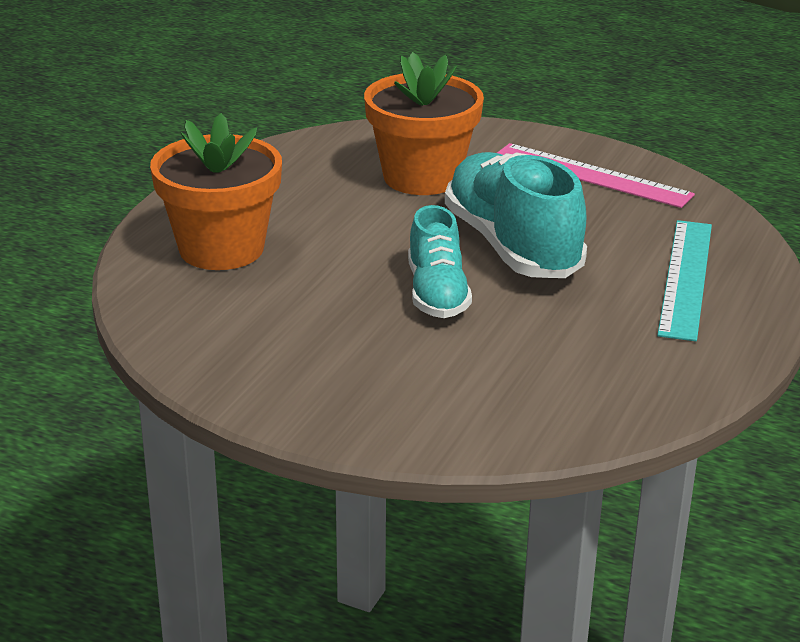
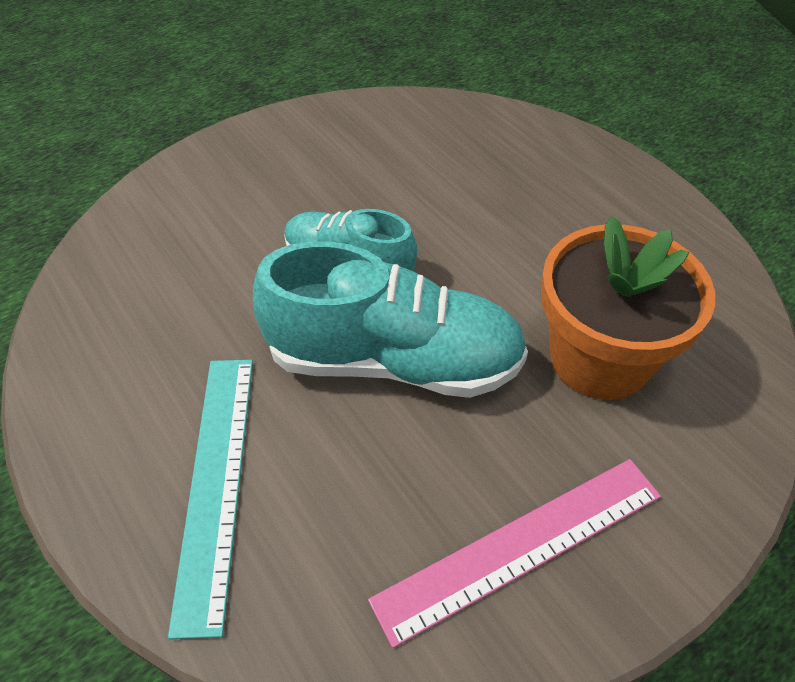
camera: 120 degrees right, 20 degrees up
orange flower pot [150,113,282,270] -> none
turquoise ruler [657,220,712,342] -> turquoise ruler turned 45 degrees clockwise [168,360,253,639]

